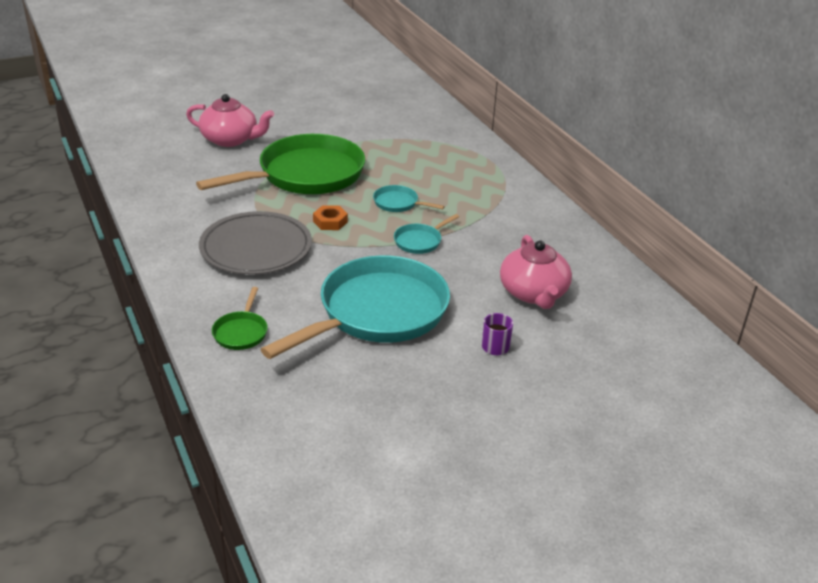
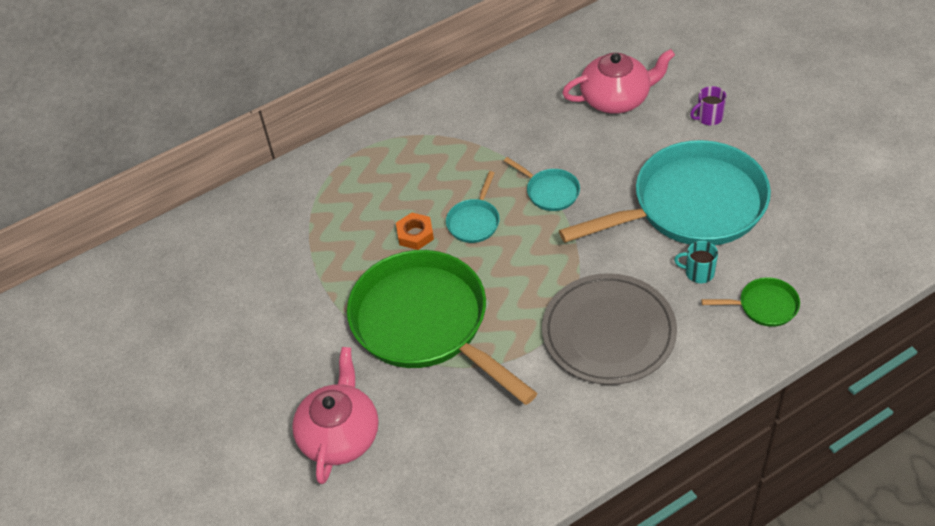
camera: 90 degrees left, 15 degrees up
turquoise pan [260,255,450,359] -> turquoise pan turned 120 degrees clockwise [559,140,771,246]
orange nut [313,205,348,230] -> orange nut moved to [396,212,434,250]
none -> turquoise mug [674,241,718,283]

